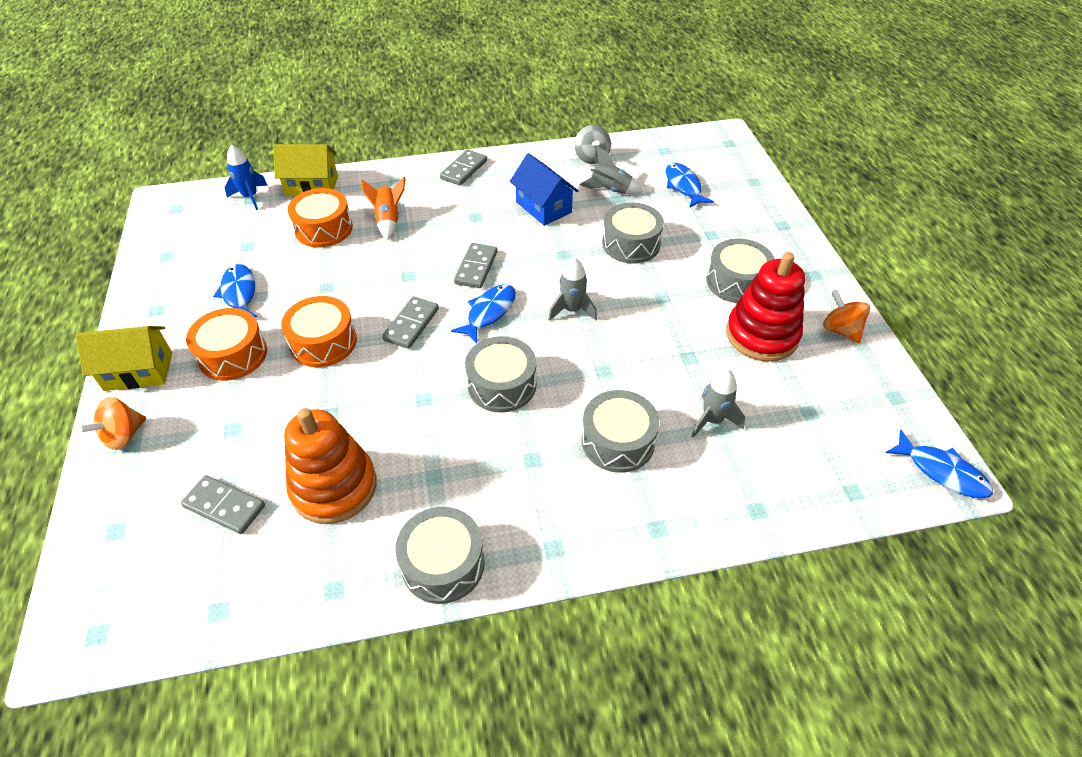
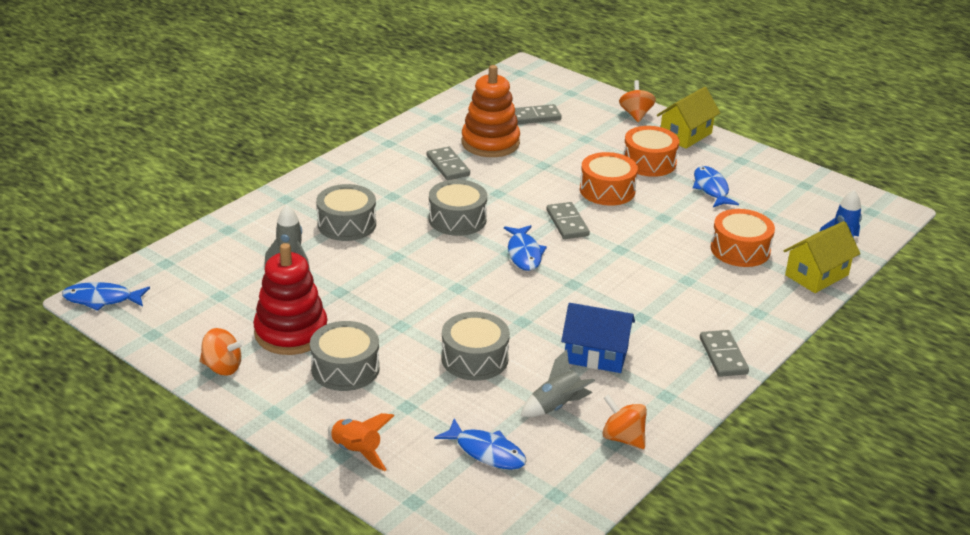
camera: 140 degrees right, 15 degrees down
blue fish [213,264,257,317] -> blue fish turned 135 degrees counterclockwise [693,166,739,207]
orange rocket [361,177,405,240] -> orange rocket moved to [328,413,394,471]
grey drum [396,507,485,604] -> none
grey domino [454,243,497,288] -> grey domino moved to [427,147,470,180]
grey rocket [548,257,597,321] -> none
grey spinning top [574,125,611,164] -> orange spinning top [602,394,647,449]

